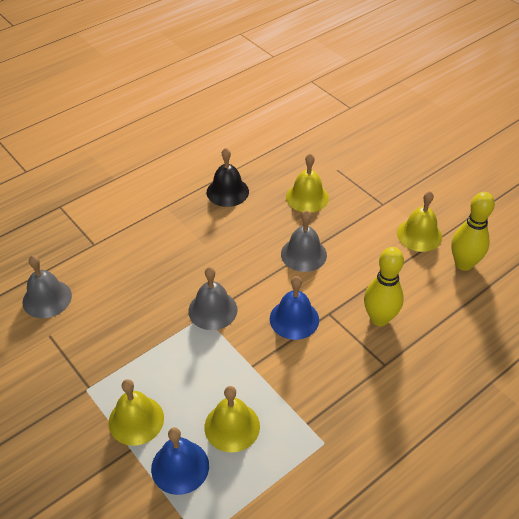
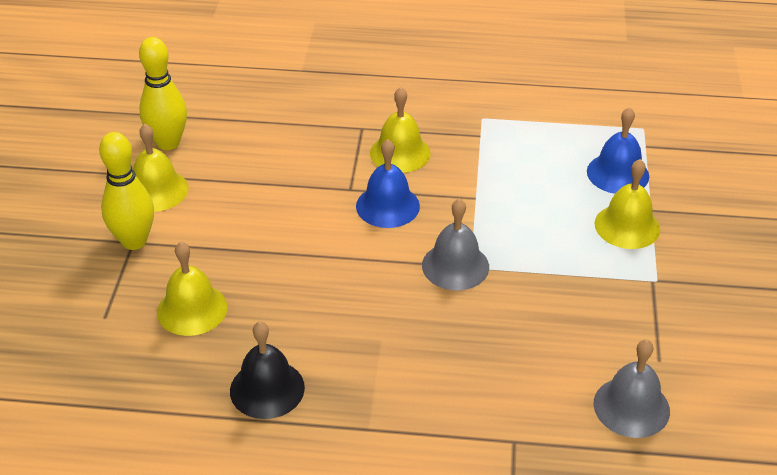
camera: 135 degrees left, 5 degrees down
yellow bell [204,386,260,452] -> yellow bell moved to [370,87,431,173]
grey bell [281,210,327,272] -> none
yellow bowling pin [364,247,404,326] -> yellow bowling pin moved to [99,132,154,250]

